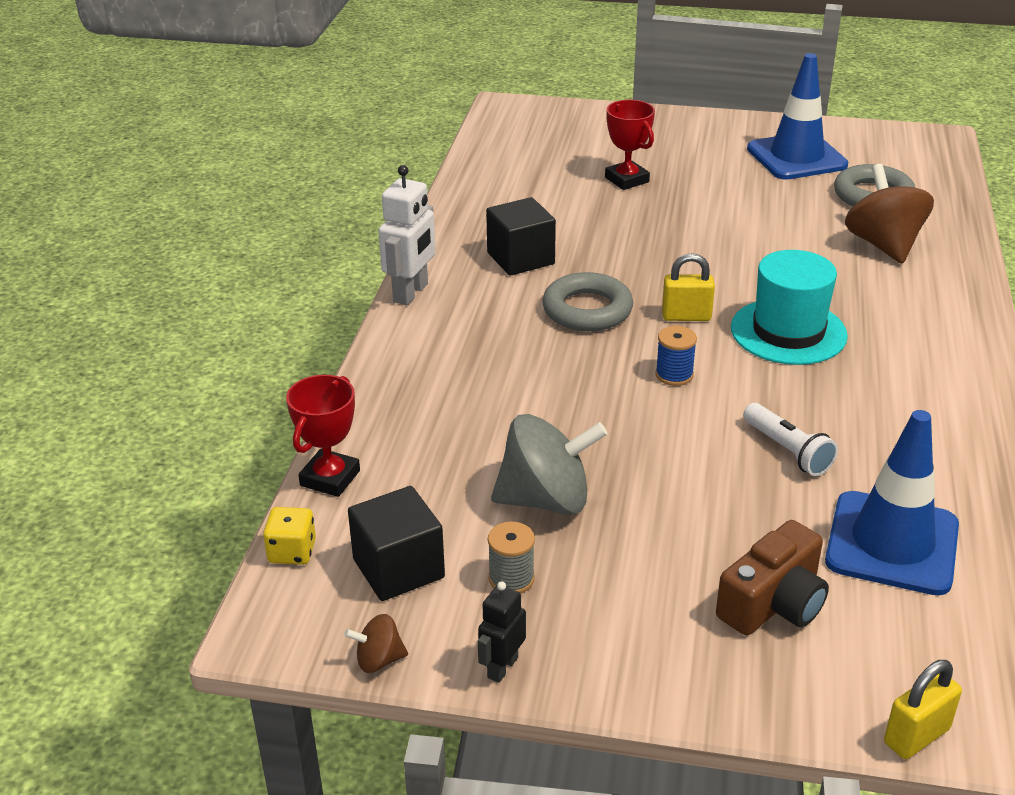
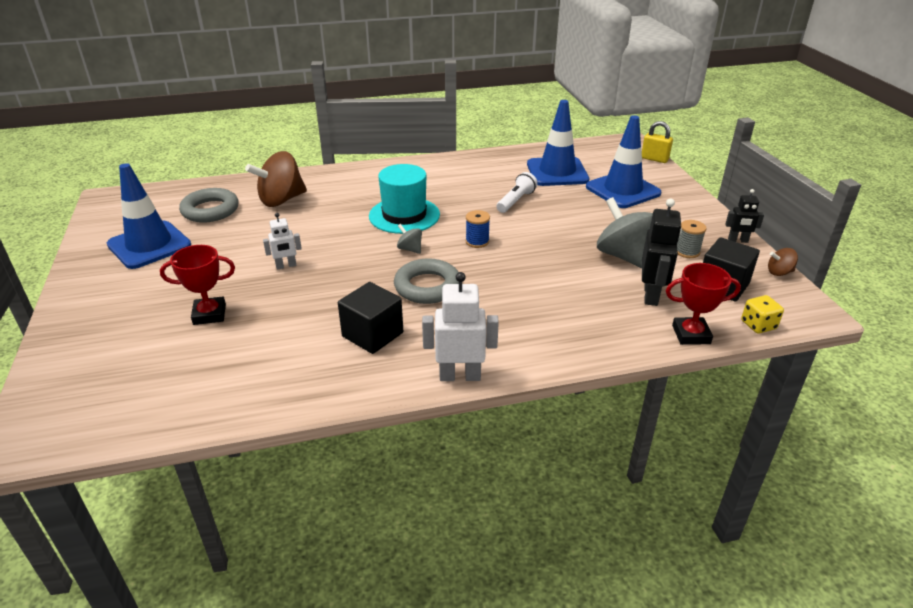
camera: 115 degrees left, 0 degrees up
brown spinning top [344,614,408,673] -> brown spinning top turned 120 degrees clockwise [768,248,798,276]
red trophy [605,100,655,190] -> red trophy turned 45 degrees clockwise [160,245,235,325]
yellow padlock [662,253,715,321] -> grey spinning top [397,224,422,254]
brown camera [716,520,829,635] -> blue traffic cone [586,115,662,208]
none -> white robot [263,213,302,269]
none -> black robot [642,198,682,306]

